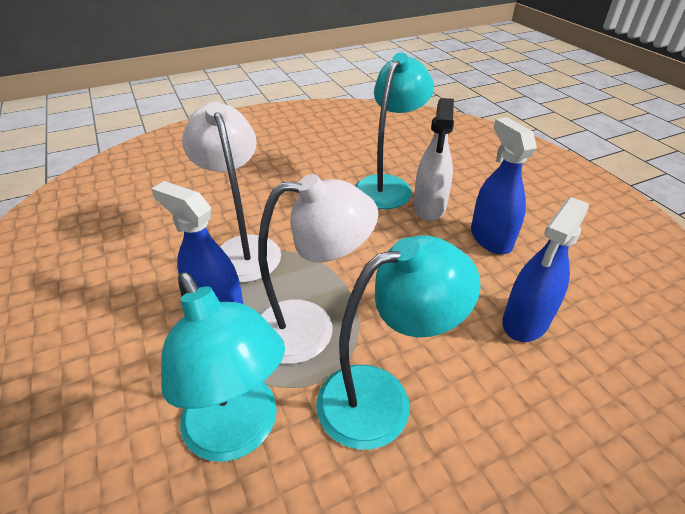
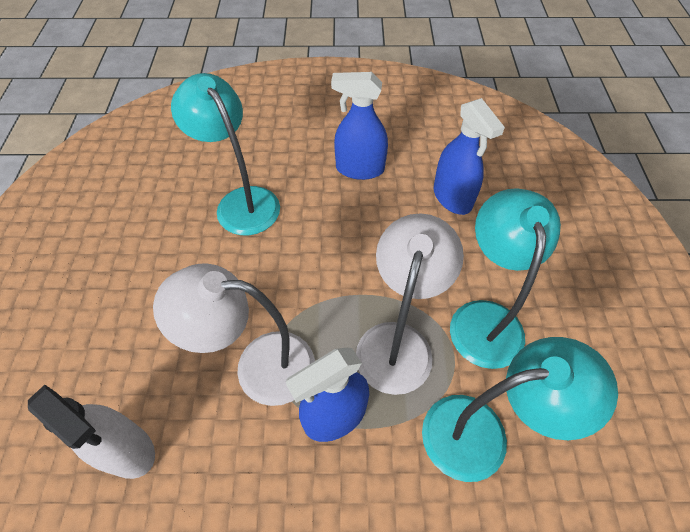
camera: 65 degrees left, 15 degrees up
white spray bottle [413,98,454,221] -> white spray bottle moved to [28,385,155,479]

